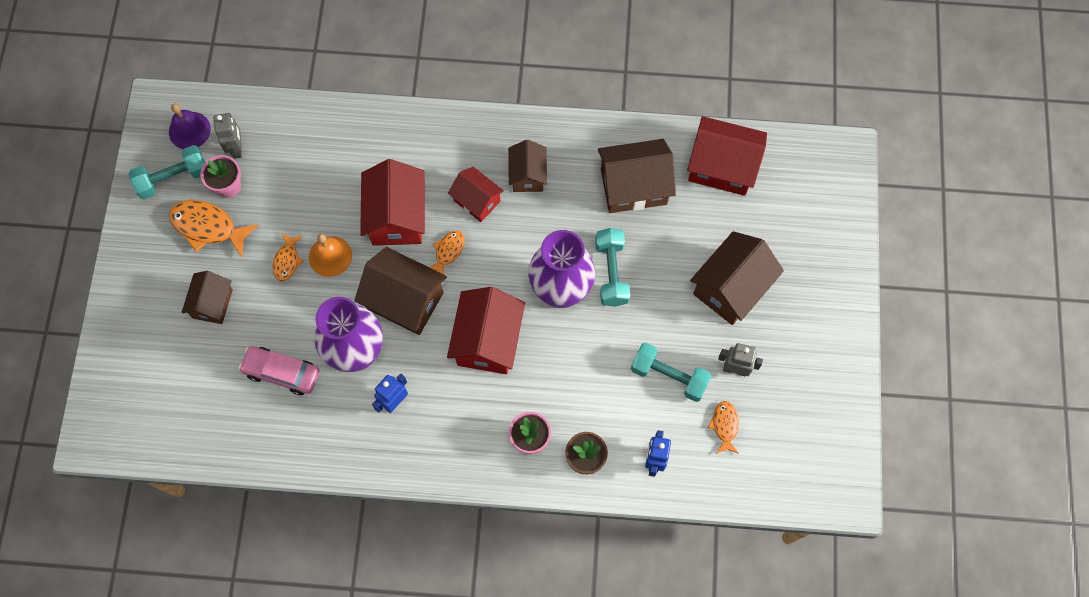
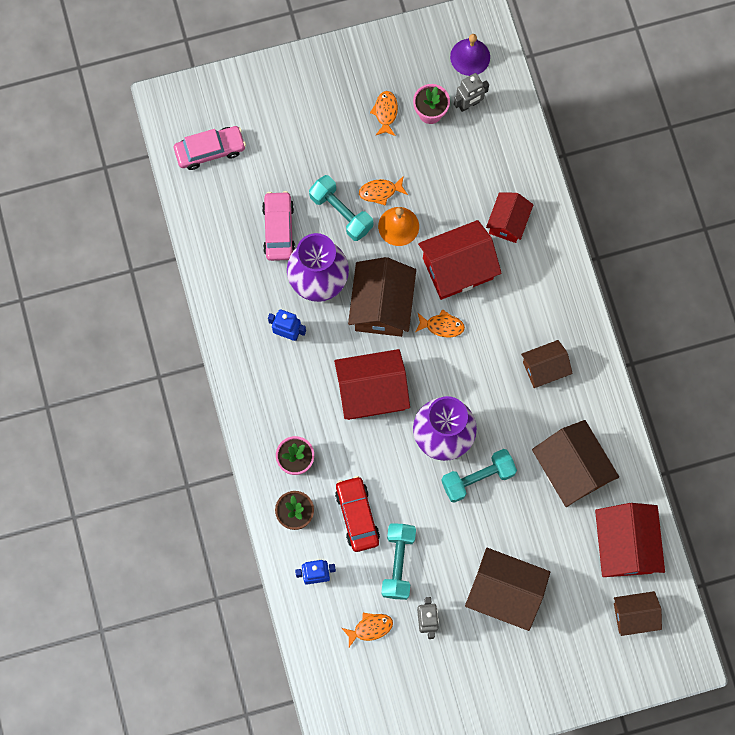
camera: 70 degrees right, 5 degrees up
turquoise dumbbell [129,145,205,199] -> turquoise dumbbell moved to [309,175,373,241]
orange fish [169,200,258,257] -> orange fish [370,91,398,136], size x0.57
brown house [182,271,233,324] -> brown house moved to [614,591,662,636]
red house [448,167,504,222] -> red house moved to [486,193,533,243]
none -> pink car [174,126,246,170]
none -> red car [335,476,380,552]

